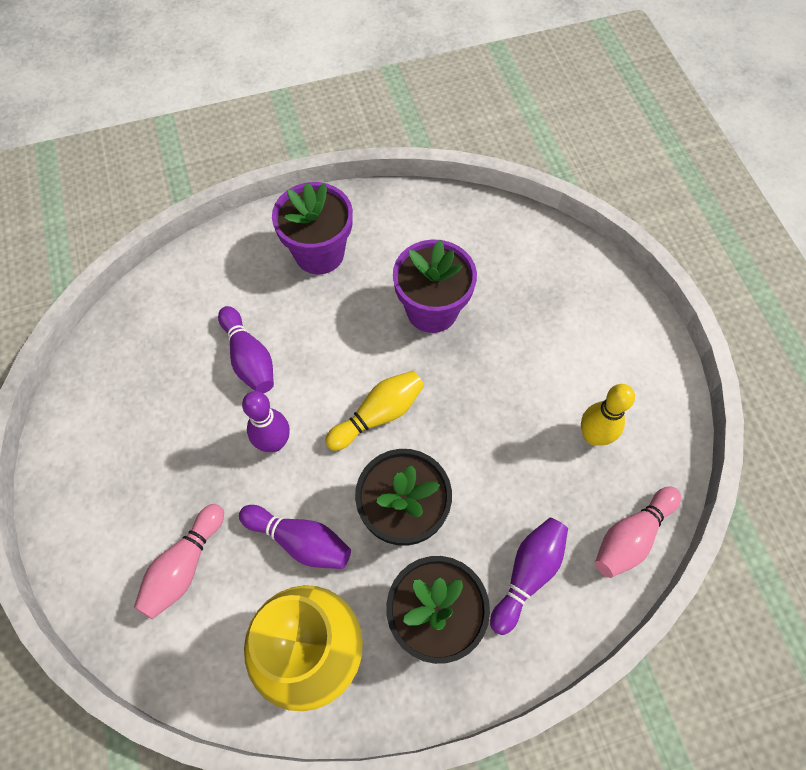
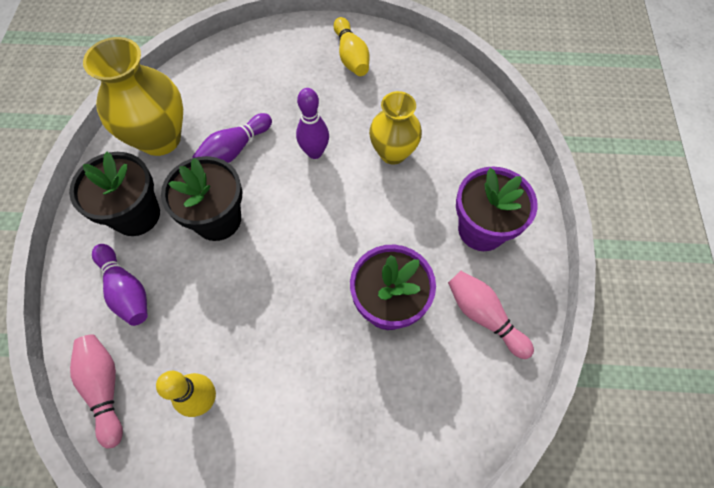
camera: 110 degrees right, 0 degrees up
pink bowling pin [134,504,224,619] -> pink bowling pin moved to [448,271,534,359]
purple bowling pin [218,306,274,393] -> yellow vase [369,91,422,165]
yellow bowling pin [325,371,424,451] -> yellow bowling pin moved to [334,17,369,76]

